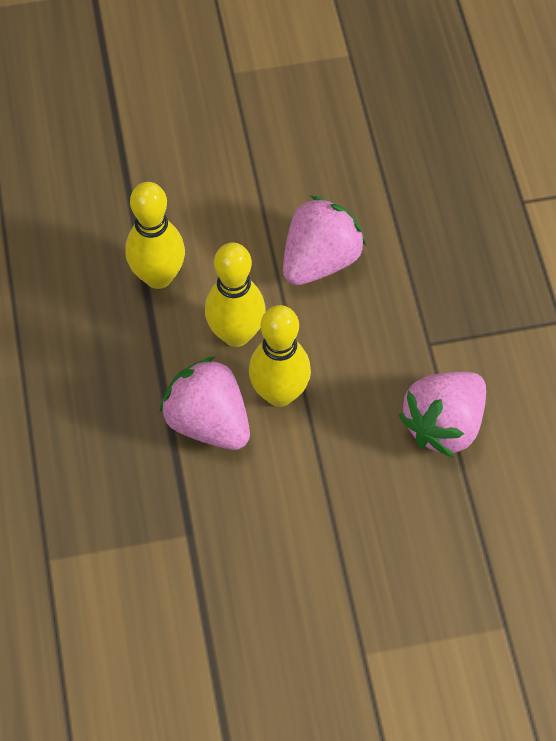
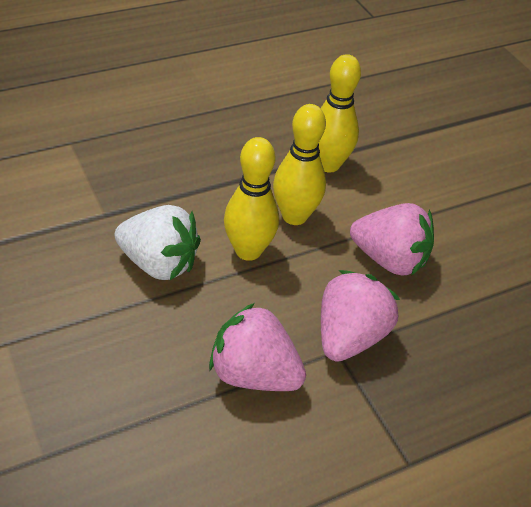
camera: 70 degrees right, 15 degrees down
pink strawberry [159,357,250,450] -> pink strawberry moved to [321,270,400,362]
none -> white strawberry [115,205,201,280]

